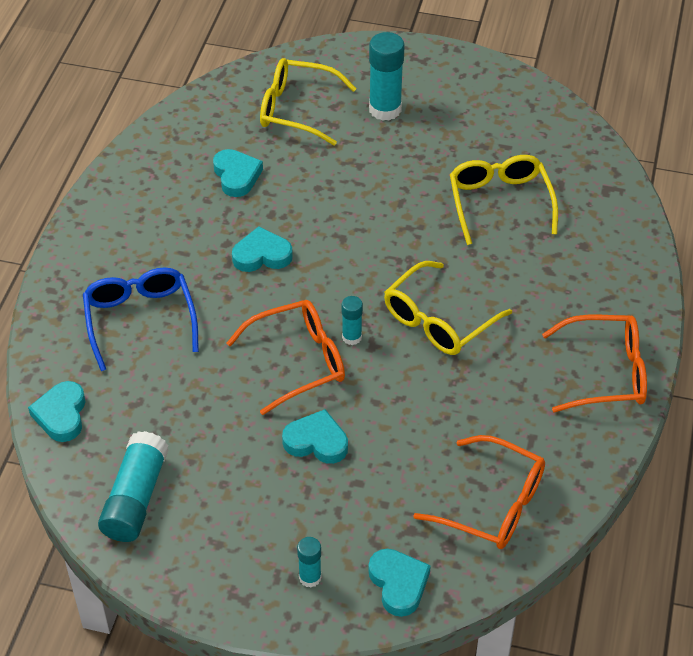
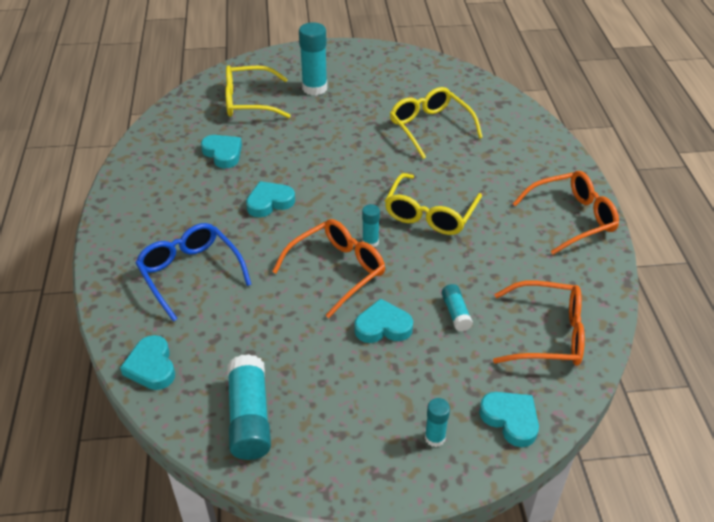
camera: 20 degrees left, 5 degrees down
none -> turquoise glue stick [441,284,473,331]

